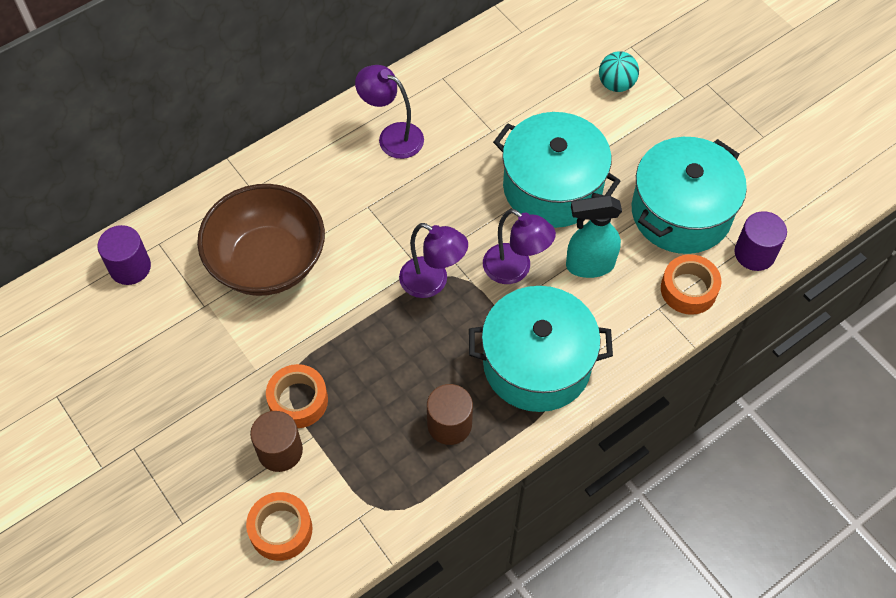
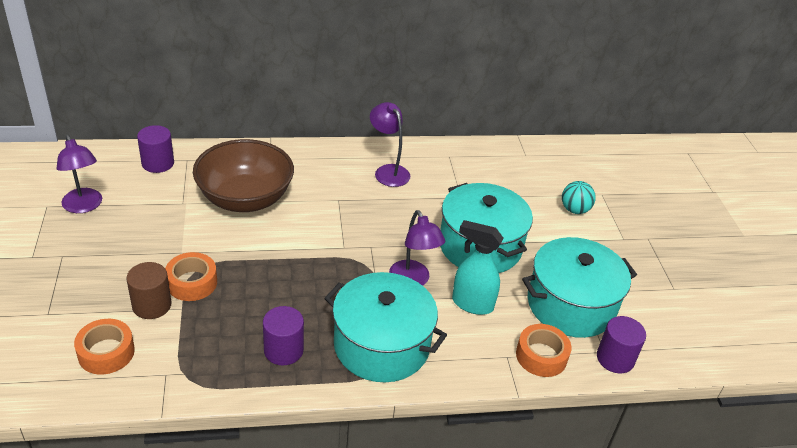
camera: 25 degrees right, 20 degrees down
purple lamp [399,223,468,298] -> purple lamp moved to [57,135,102,213]
brown cylinder [427,384,473,445] -> purple cylinder [263,306,304,366]

